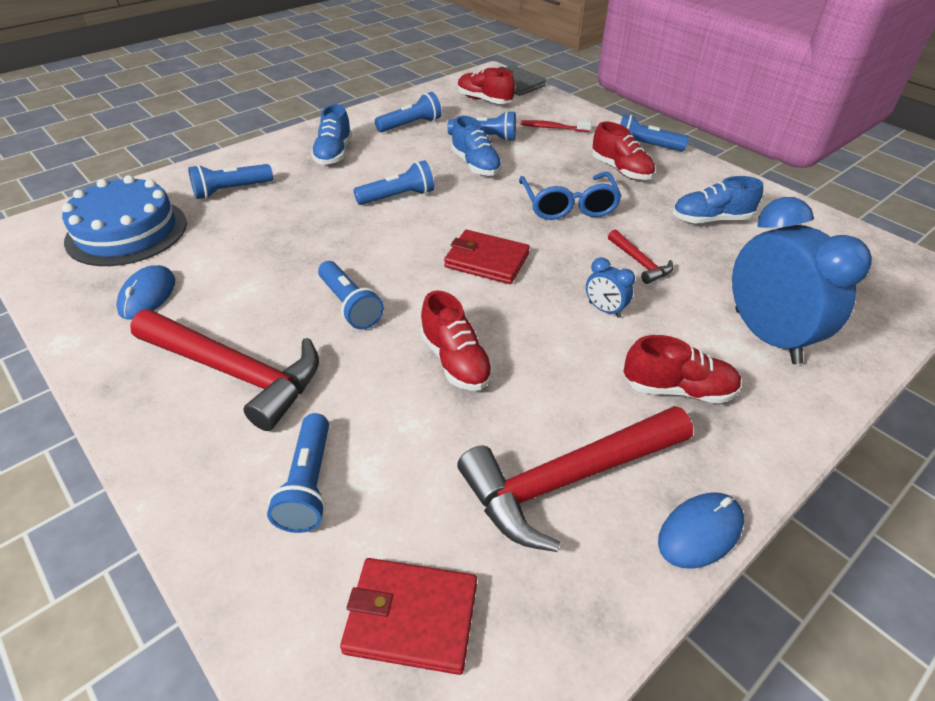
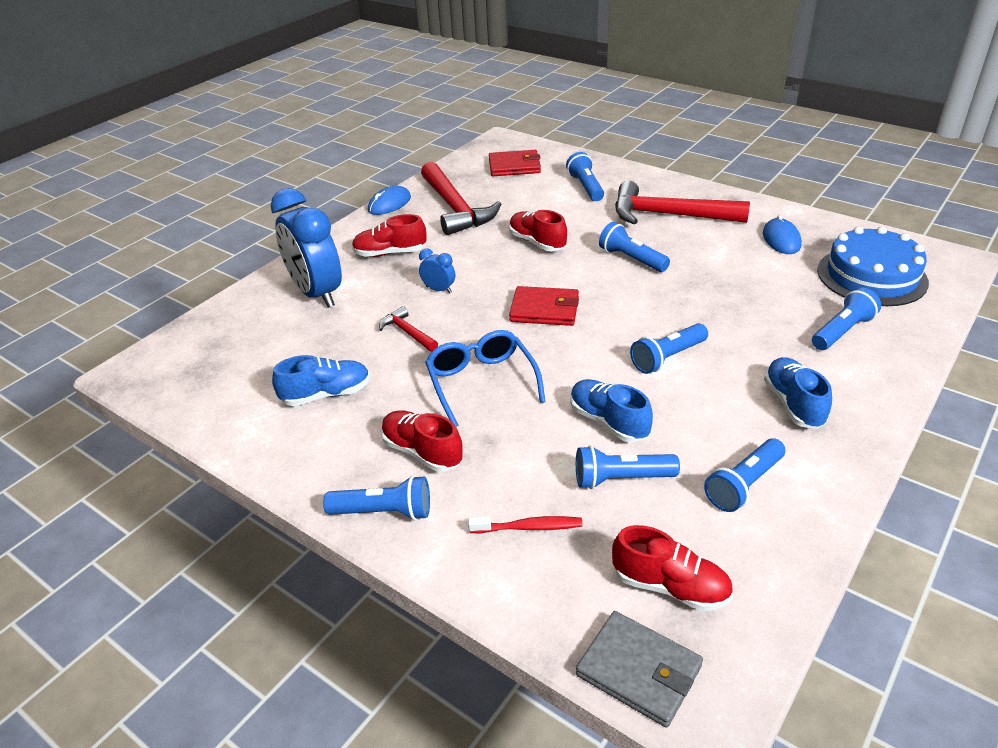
camera: 170 degrees right, 5 degrees down
red hammer [457,406,693,552] -> red hammer turned 105 degrees clockwise [421,162,501,235]

